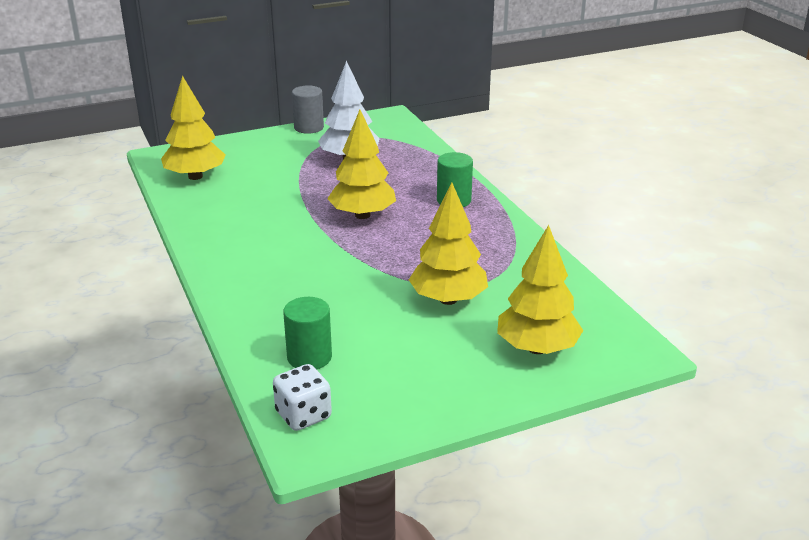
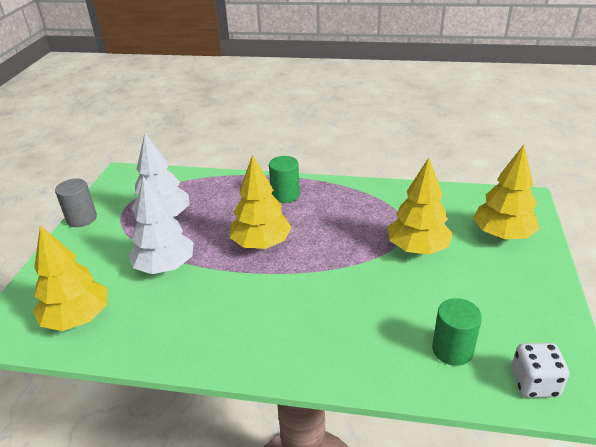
camera: 55 degrees left, 5 degrees up
none -> white tree [128,177,194,274]

